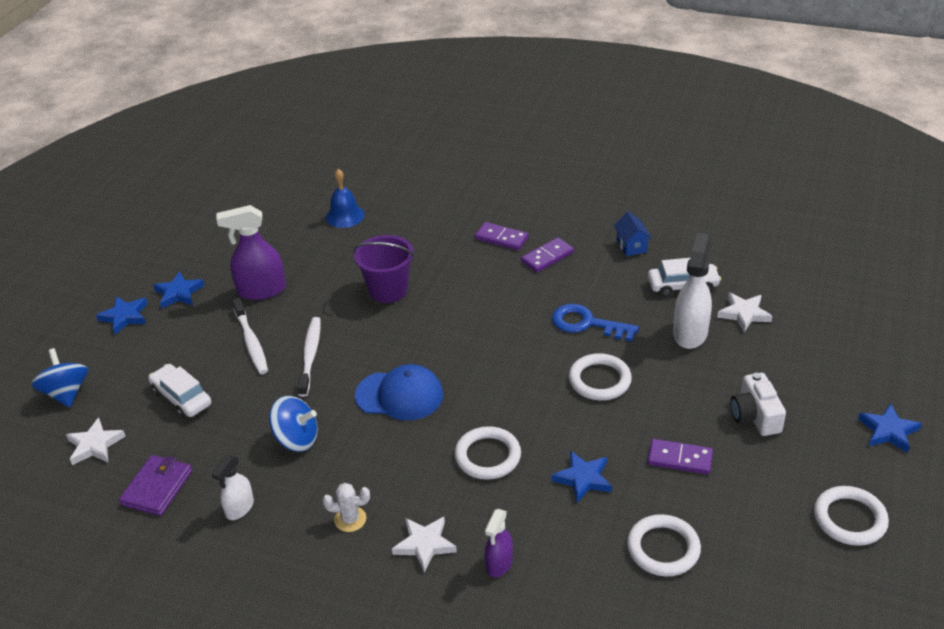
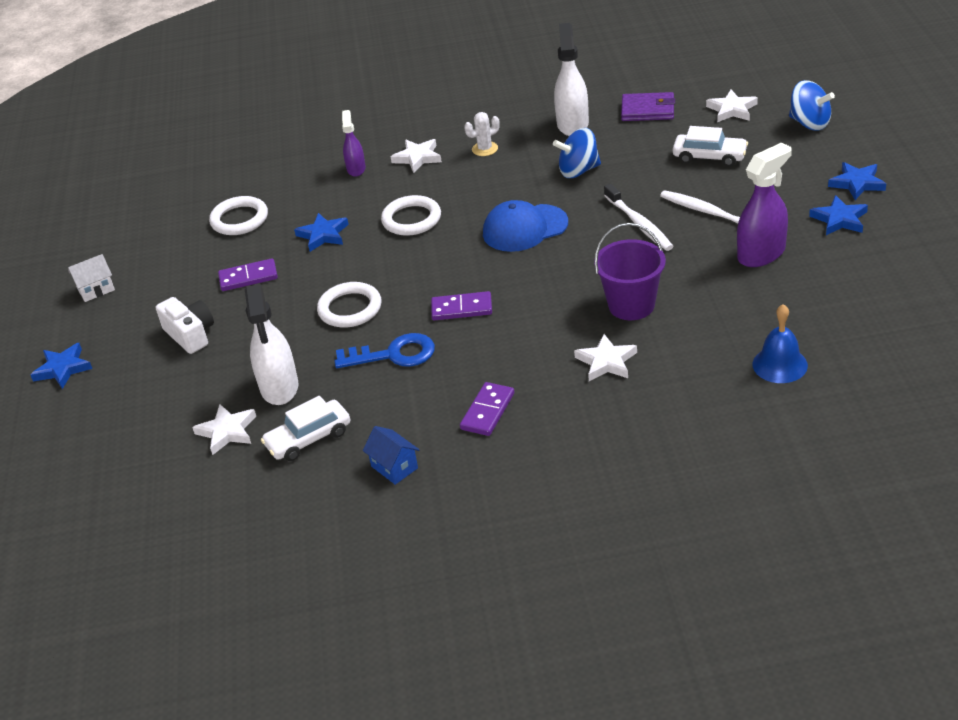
camera: 155 degrees right, 0 degrees up
purple wallet [119,455,192,516] -> purple wallet turned 75 degrees counterclockwise [621,92,675,121]
white spray bottle [211,455,254,520] -> white spray bottle [554,23,589,136], size x1.69
purple domino [475,222,528,250] -> purple domino moved to [431,291,492,320]
white ring [814,486,889,546] -> white house [68,254,115,302]
none -> white star [574,334,637,381]

